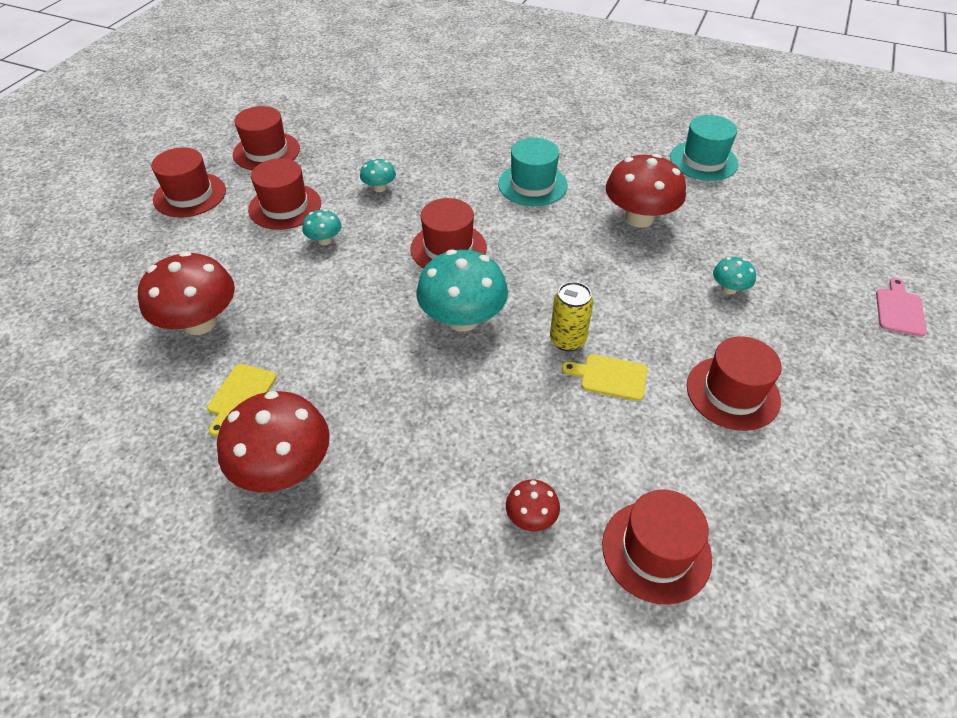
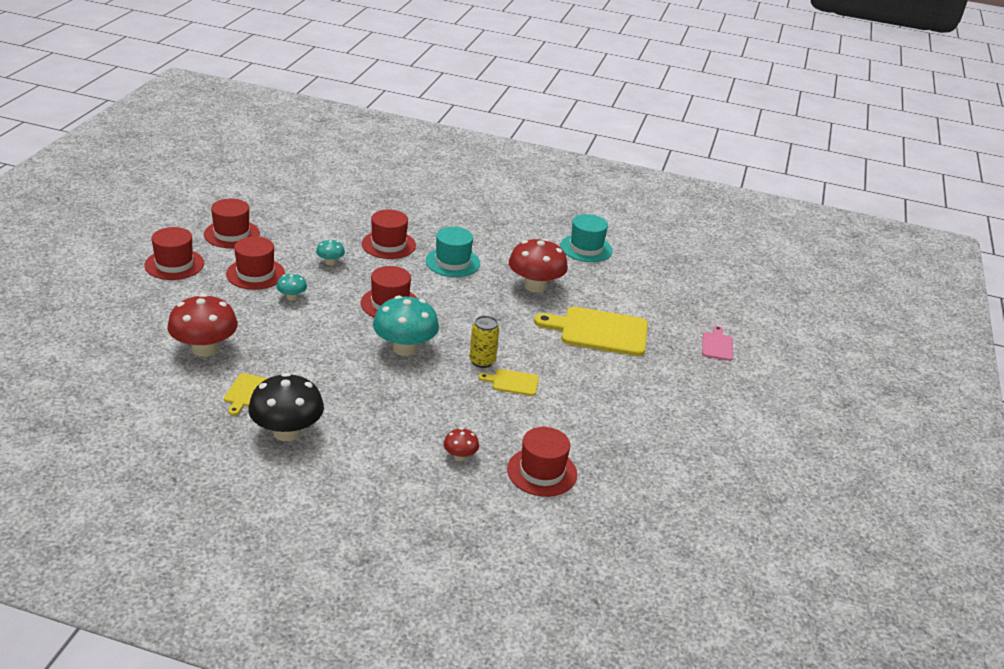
camera: 10 degrees left, 15 degrees down
red mushroom [217,391,330,492] -> black mushroom [248,373,324,441]
red hat [687,336,782,431] -> red hat moved to [362,210,416,259]
turquoise mushroom [713,257,756,294] -> yellow cutting board [534,307,648,356]

